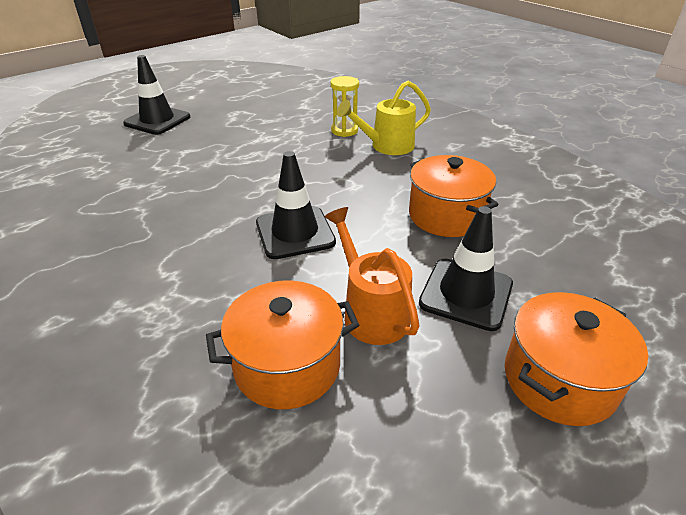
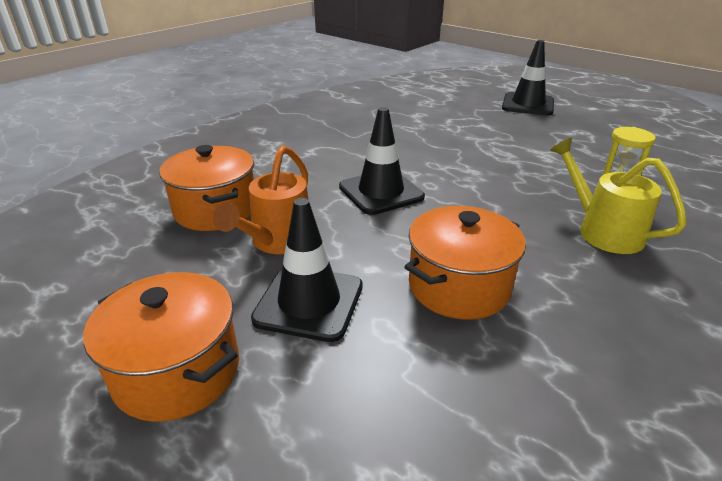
camera: 80 degrees right, 5 degrees down
orange watering can [324,207,419,345] -> orange watering can turned 150 degrees clockwise [213,146,309,254]

